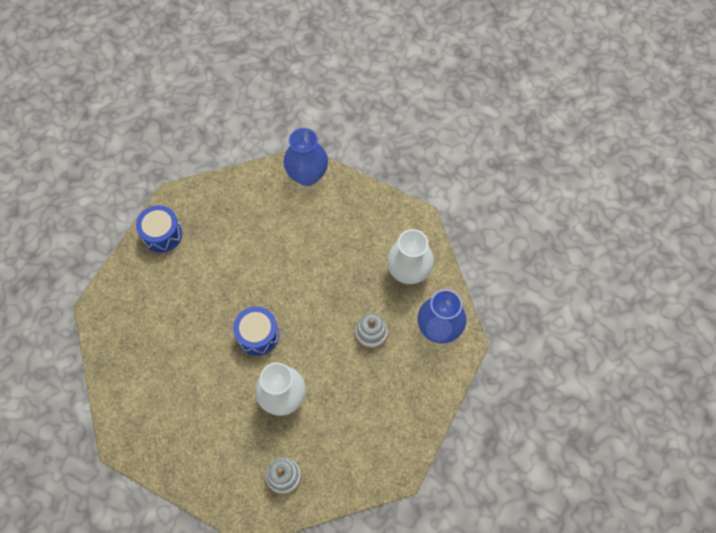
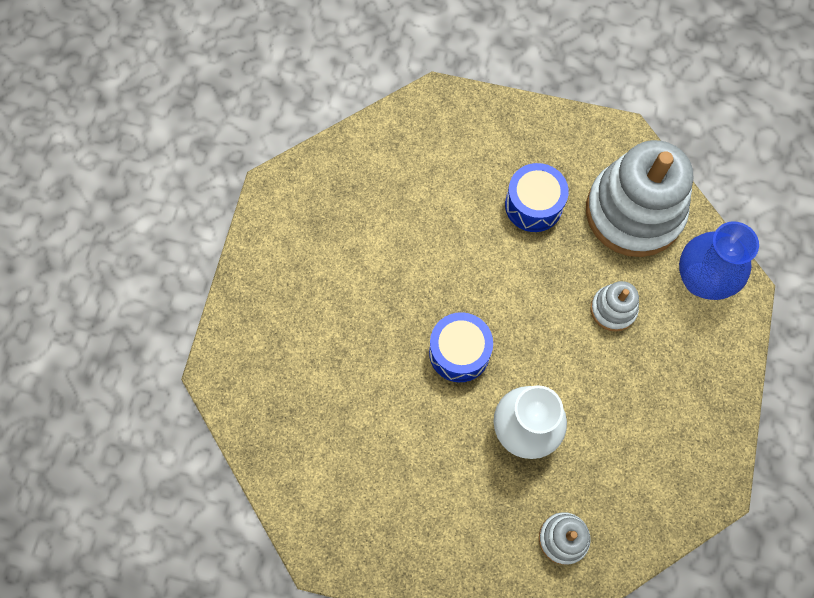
camera: 15 degrees left, 5 degrees up
blue drum [136,205,182,253] -> blue drum moved to [505,163,569,232]
blue vase [283,128,328,186] -> none
white vase [387,229,434,284] -> white stacking toy [586,140,693,257]

